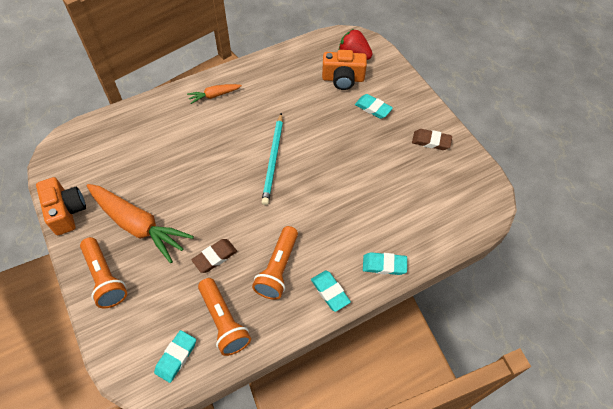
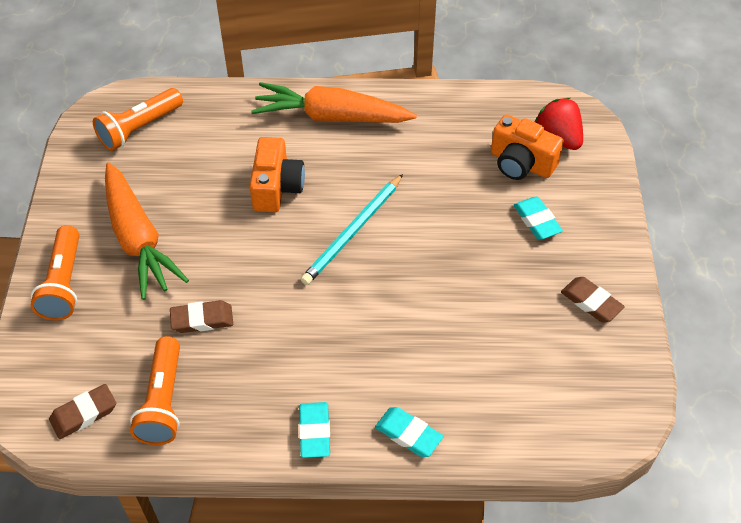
camera: 30 degrees right, 5 degrees down
orange camera [36,177,86,235] -> orange camera moved to [250,137,305,212]
turquoise eraser [154,330,196,383] -> brown eraser [49,384,116,439]
orange carrot [187,84,242,104] -> orange carrot [251,82,417,123], size x2.02
orange flashlight [252,226,298,300] -> orange flashlight moved to [93,88,183,151]

